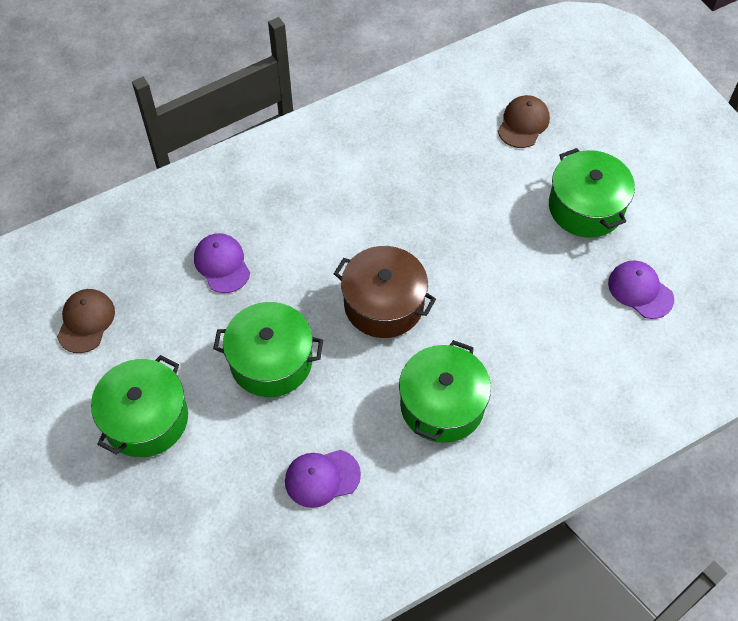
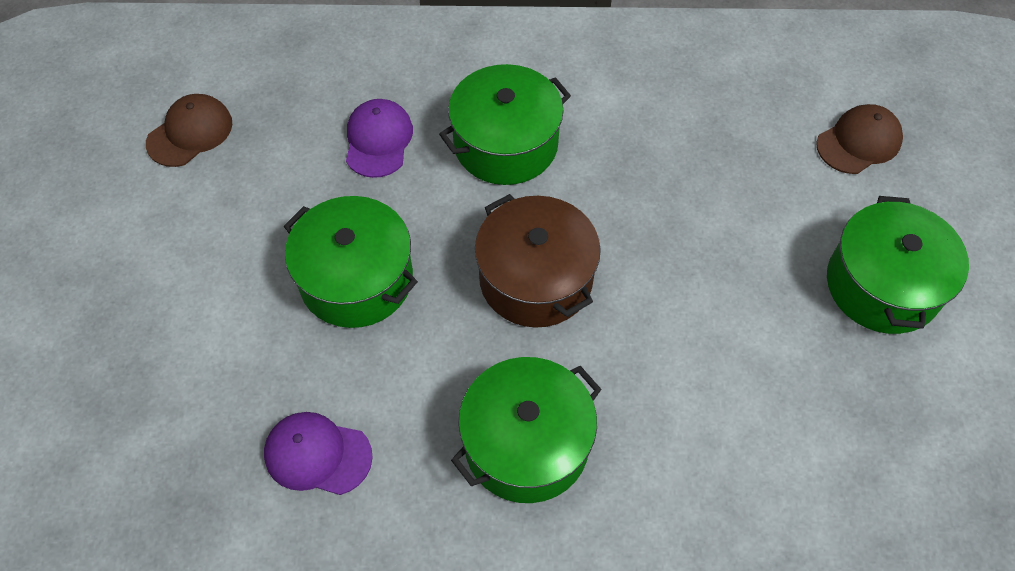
camera: 30 degrees right, 0 degrees up
green pot [91,355,188,457] -> green pot moved to [439,64,571,185]
purple cap [608,260,674,319] -> none

